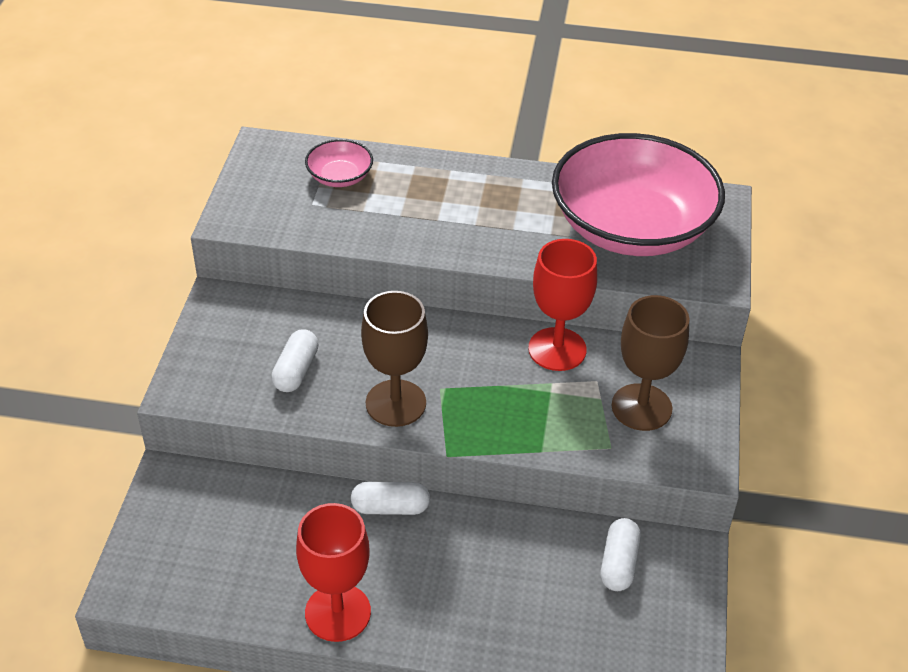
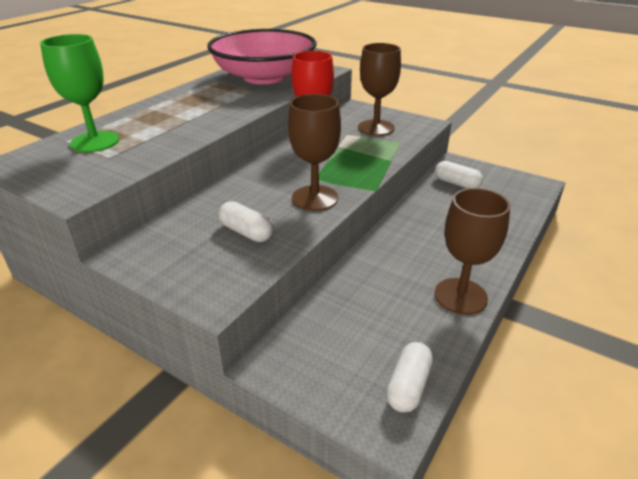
camera: 65 degrees left, 10 degrees down
red goblet [296,503,371,642] -> brown goblet [434,188,511,315]
pink bowl [305,139,373,187] -> green goblet [40,34,119,152]
white capsule [351,482,430,515] -> white capsule moved to [386,342,433,413]

